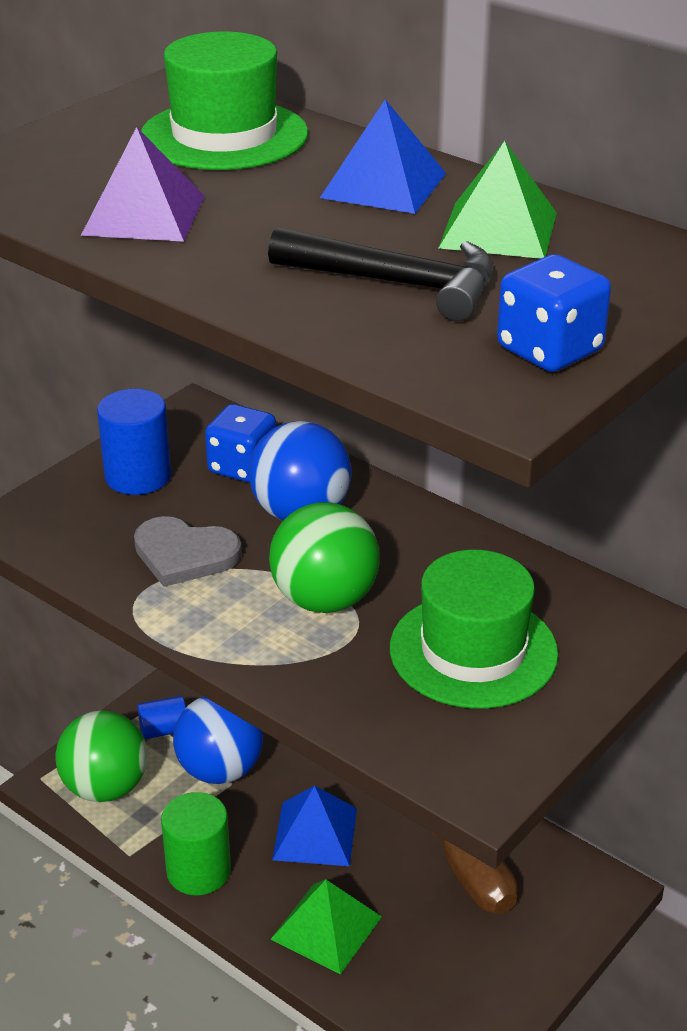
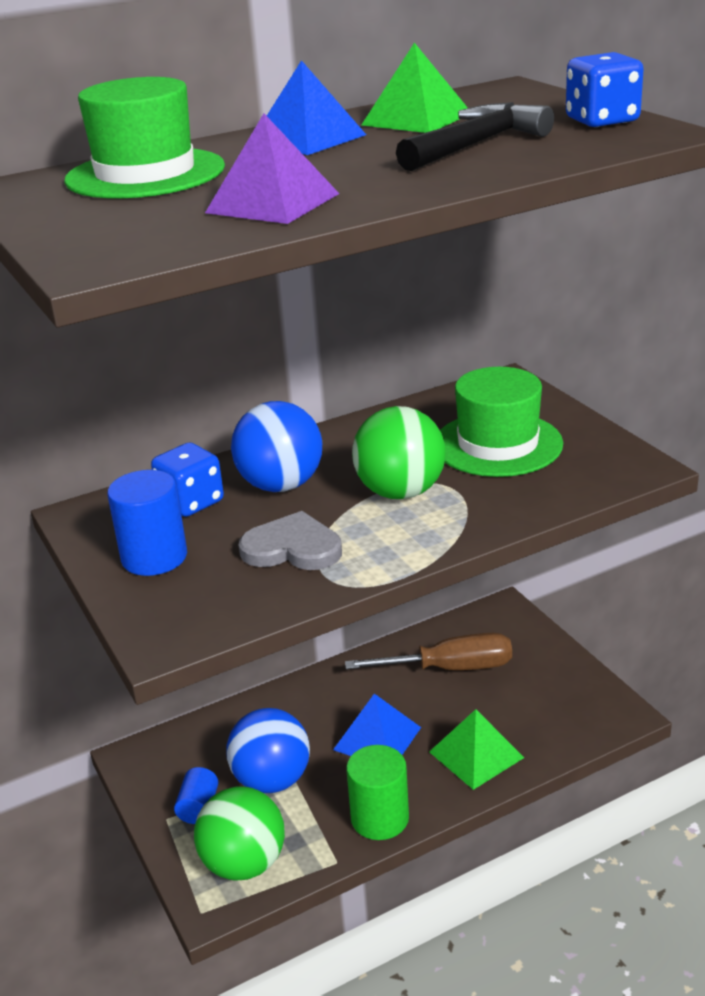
camera: 65 degrees left, 5 degrees down
grey heart [134,516,242,587] -> grey heart turned 120 degrees counterclockwise [239,511,342,570]

